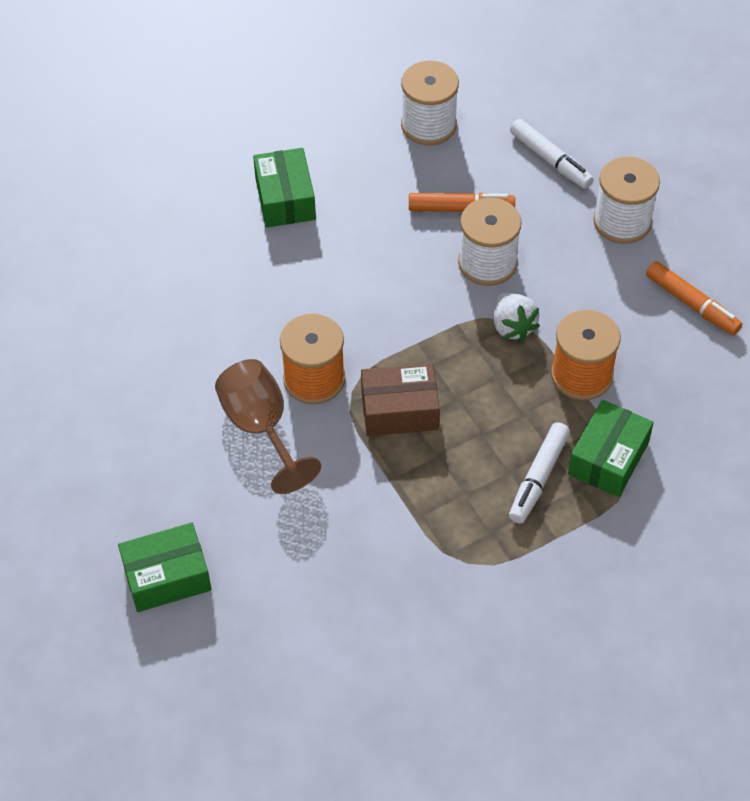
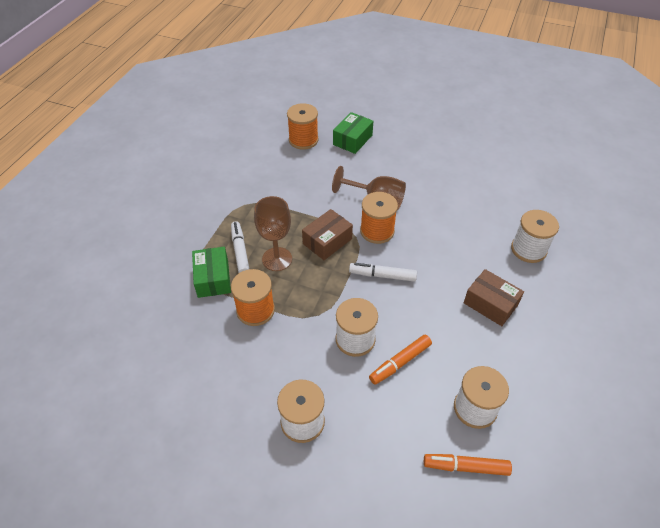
camera: 140 degrees right, 5 degrees down
green box [253,148,316,228] -> brown box [464,269,524,326]
white strawberry [494,293,540,341] -> none
white marker [510,119,594,189] -> white marker moved to [349,263,417,282]
orange marker [646,261,742,335] -> orange marker moved to [424,454,512,476]
none -> brown goblet [254,196,292,271]
none -> orange spool [287,103,319,150]
none -> white spool [511,210,559,263]

